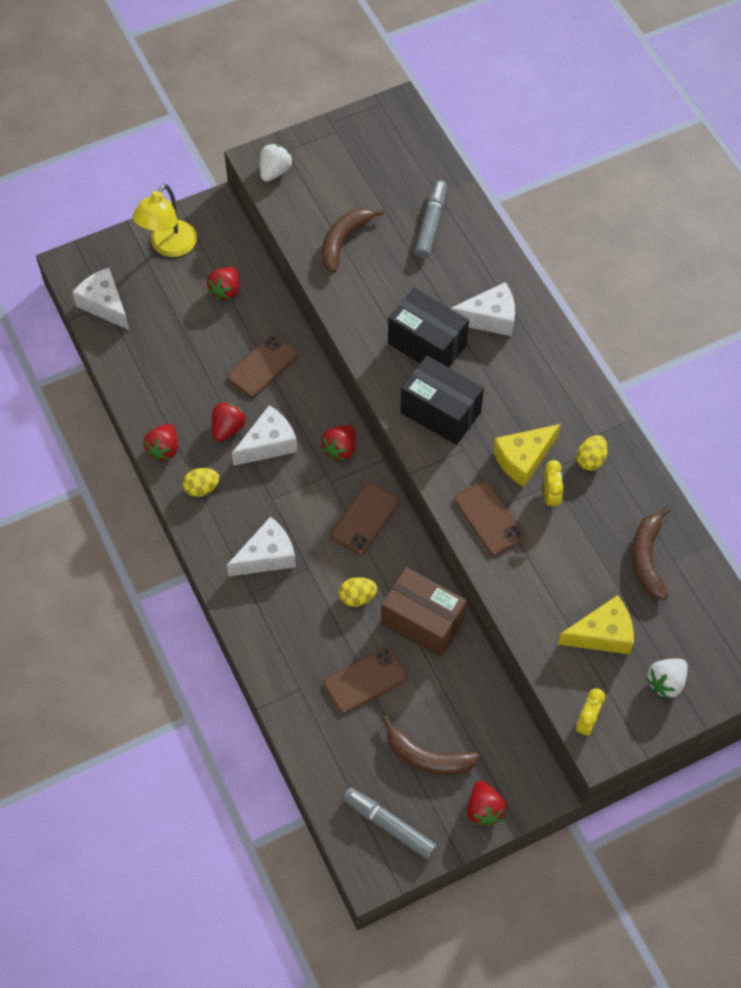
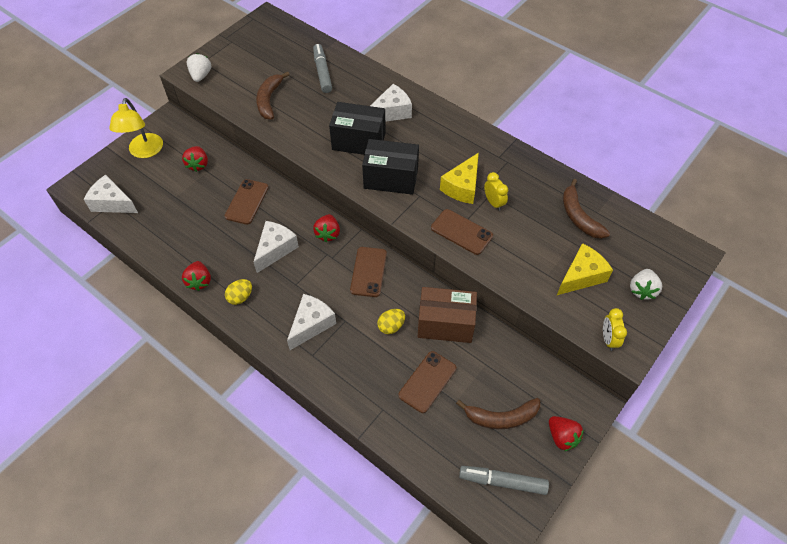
camera: 25 degrees left, 5 degrees down
red strawberry [212,402,246,442] -> none
yellow egg [577,435,608,471] -> none

